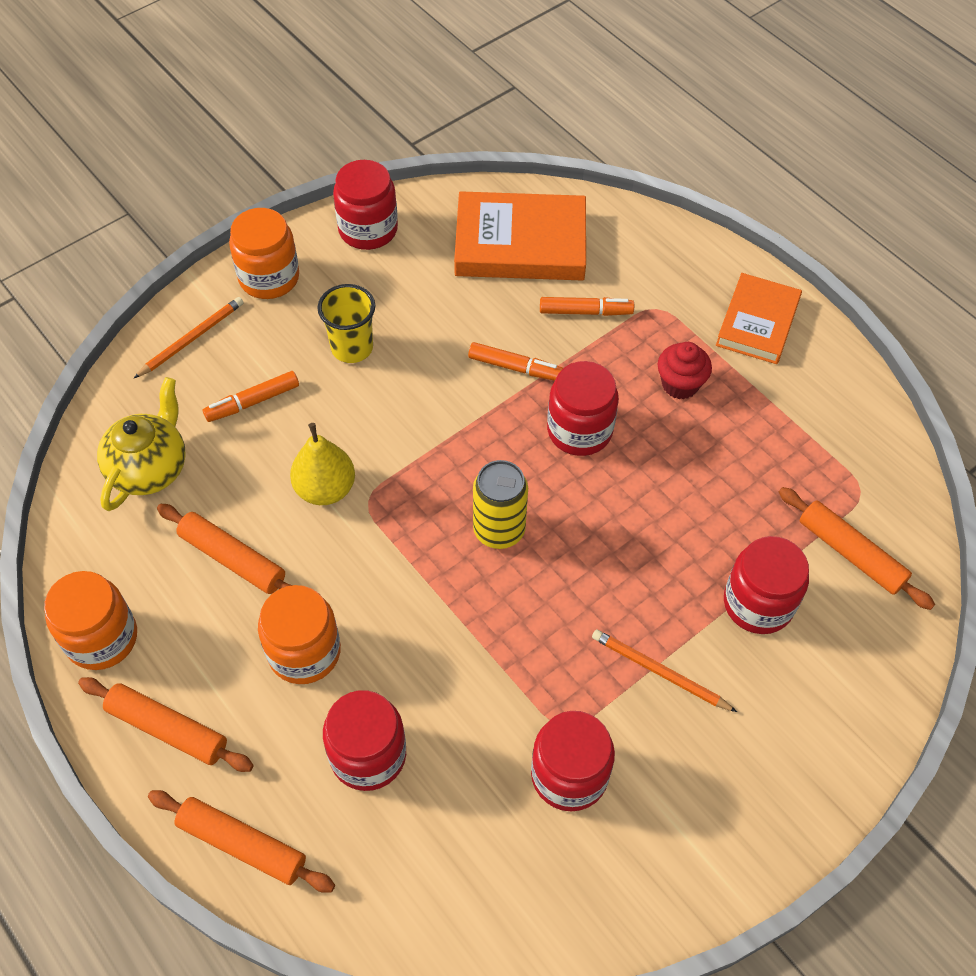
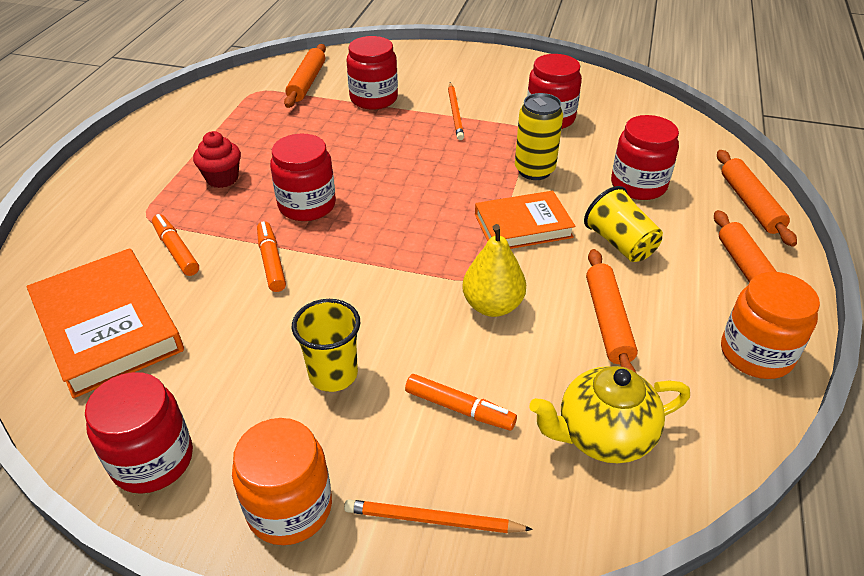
camera: 125 degrees left, 15 degrees down
orange jar [258,585,341,684] -> yellow cup [584,186,663,262]
yellow can [473,460,528,549] -> yellow can moved to [515,93,563,180]
orange book [716,273,802,364] -> orange book moved to [475,191,576,249]

